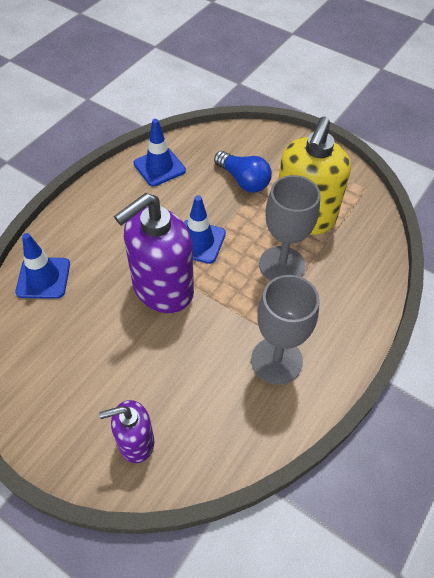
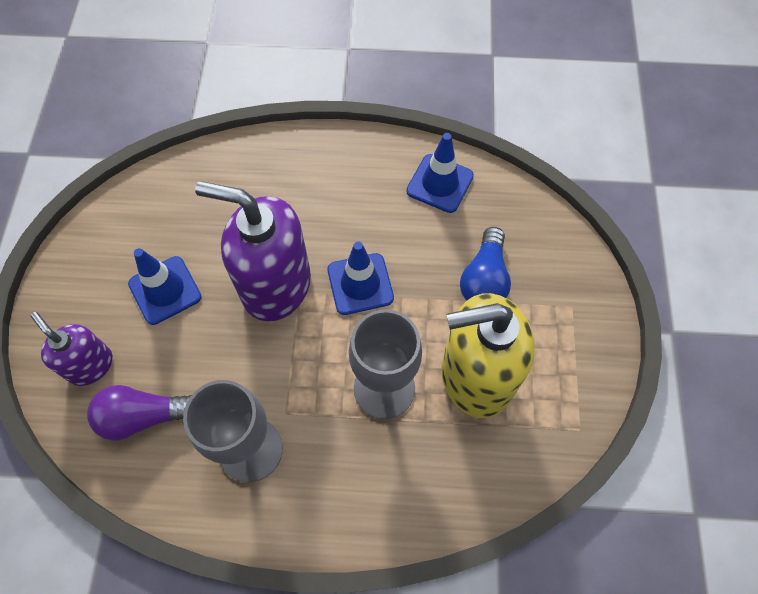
camera: 60 degrees right, 10 degrees up
blue traffic cone [15,233,70,299] -> blue traffic cone moved to [128,248,201,325]
none -> purple light bulb [87,385,192,441]

